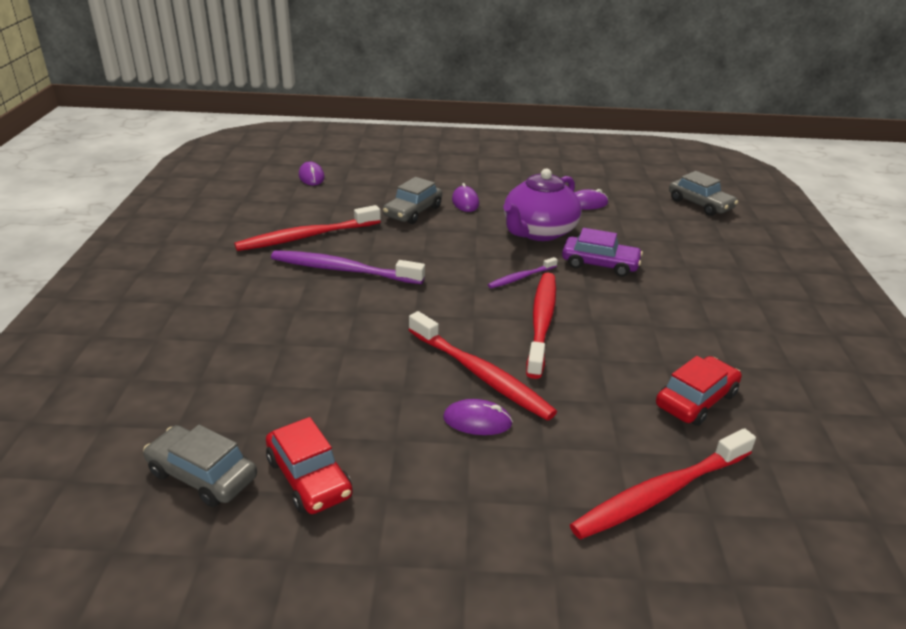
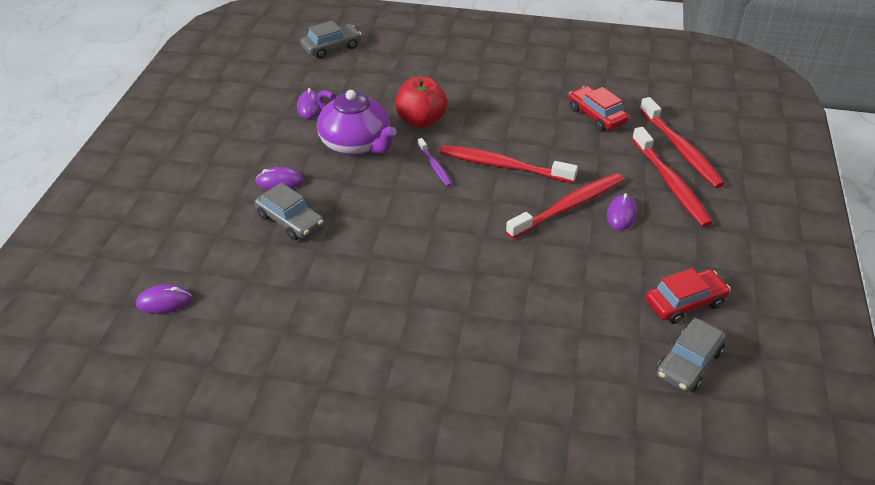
camera: 80 degrees left, 10 degrees up
red toothbrush [234,205,381,251] -> red toothbrush moved to [632,127,712,227]
purple toothbrush [271,250,425,284] -> none
purple car [562,228,643,277] -> red apple [395,77,447,128]

